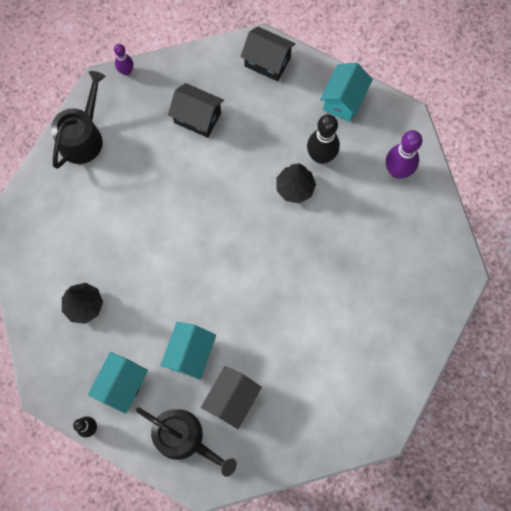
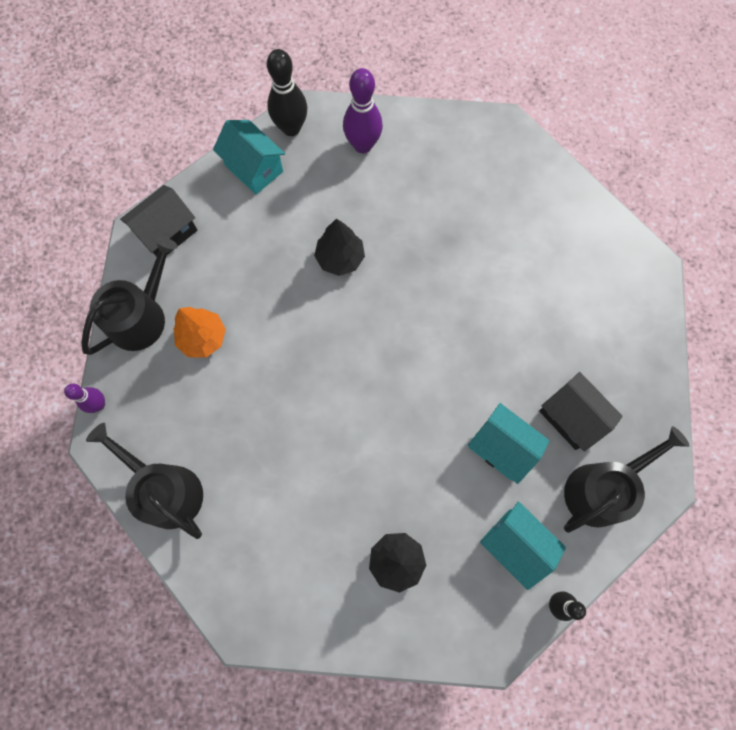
camera: 70 degrees left, 0 degrees up
black house [168,83,224,138] -> orange tree [174,307,226,358]
black bowling pin [307,114,340,164] -> black bowling pin moved to [267,49,307,136]
none -> black watering can [81,236,178,355]

